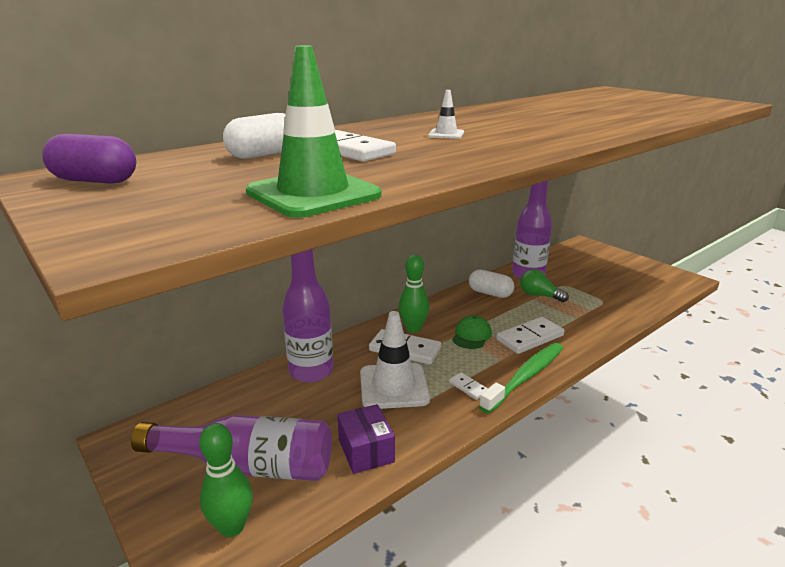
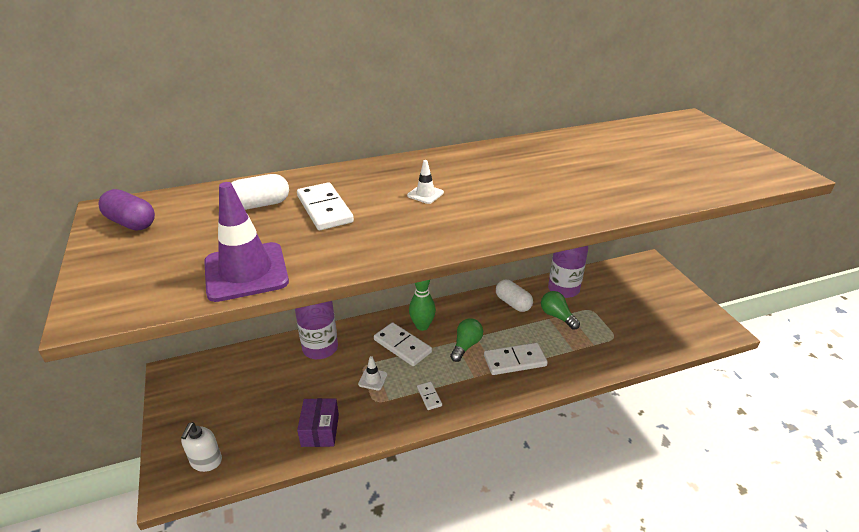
camera: 20 degrees right, 10 degrees up
purple bottle [131,415,332,481] -> none
green bowling pin [199,423,253,537] -> white soap dispenser [181,422,222,472]
green traffic cone [246,46,382,218] -> purple traffic cone [204,182,289,302]
white traffic cone [360,311,430,409] -> white traffic cone [358,356,387,391], size x0.46
green cap [452,315,492,349] -> green light bulb [450,318,483,362]
green toothbrush [479,343,563,413] -> none

